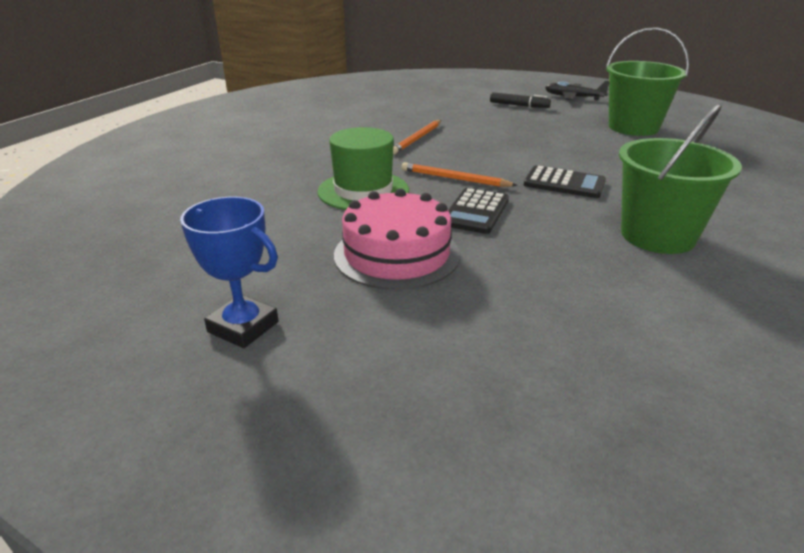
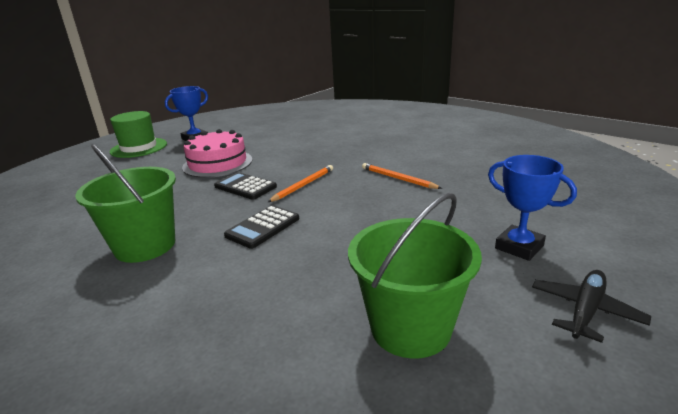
camera: 105 degrees right, 5 degrees down
green hat [317,127,409,210] -> green hat moved to [109,111,167,158]
black marker [490,92,551,108] -> blue trophy [488,155,577,261]

